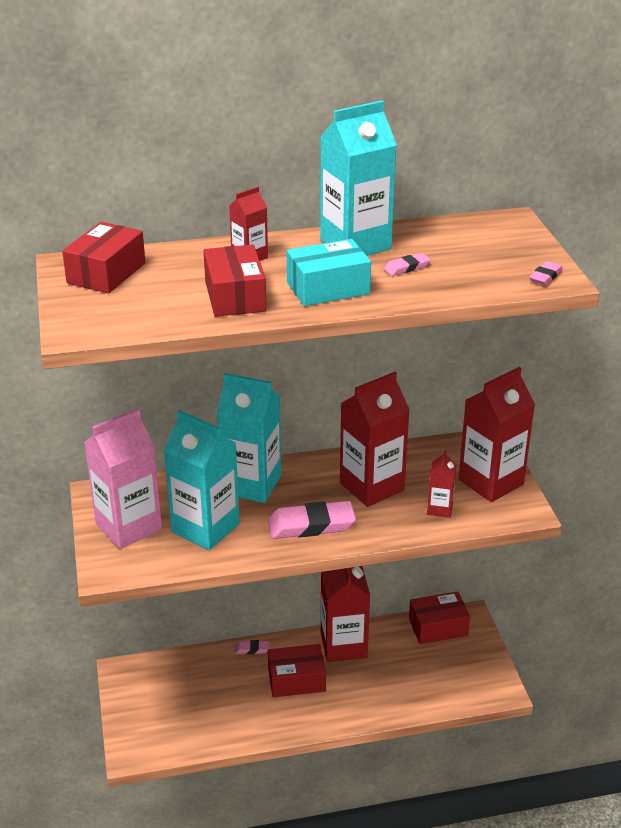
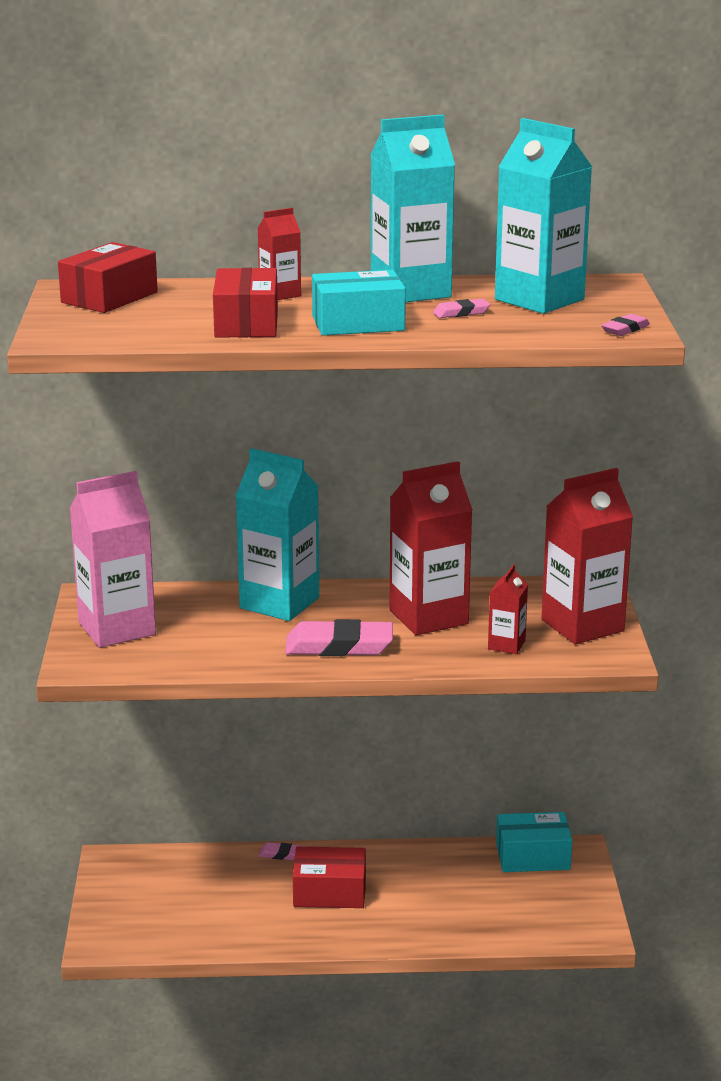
camera: 10 degrees right, 10 degrees down
turquoise carton [164,410,240,550] -> turquoise carton moved to [495,118,592,314]
red carton [321,566,370,662] -> none
red box [409,591,470,644] -> turquoise box [496,812,572,872]

